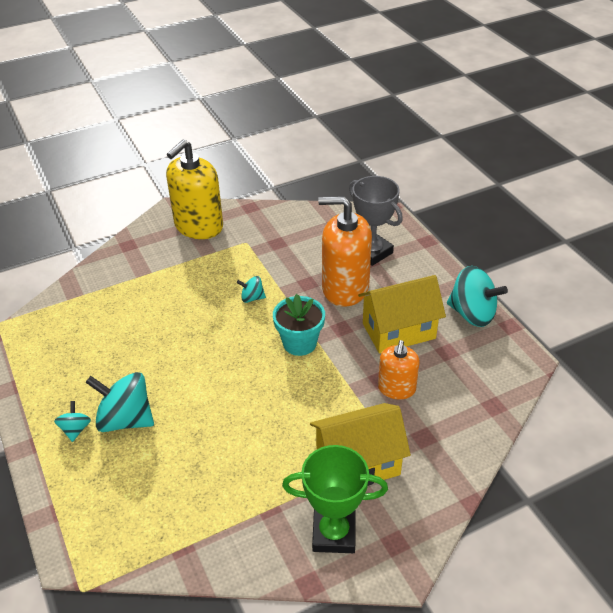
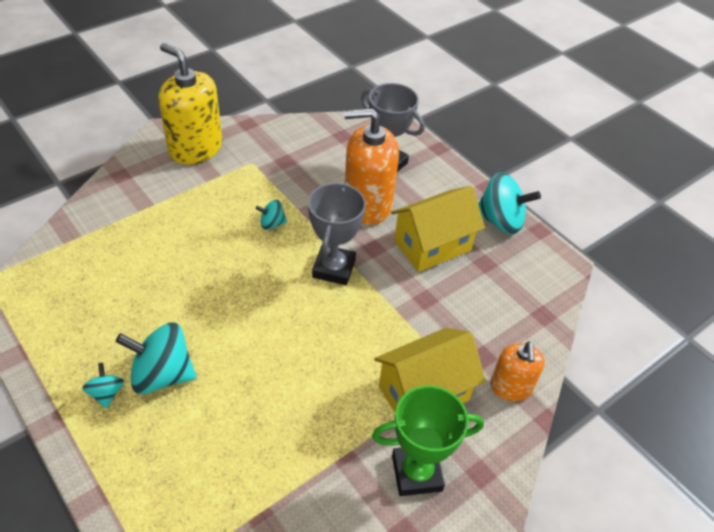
camera: 15 degrees left, 5 degrees up
yellow soap dispenser [166,139,223,239] -> yellow soap dispenser turned 105 degrees clockwise [159,43,222,164]
turquoise flower pot [273,294,325,356] -> grey trophy [308,182,366,285]
orange soap dispenser [378,340,420,400] -> orange soap dispenser moved to [490,341,545,401]

